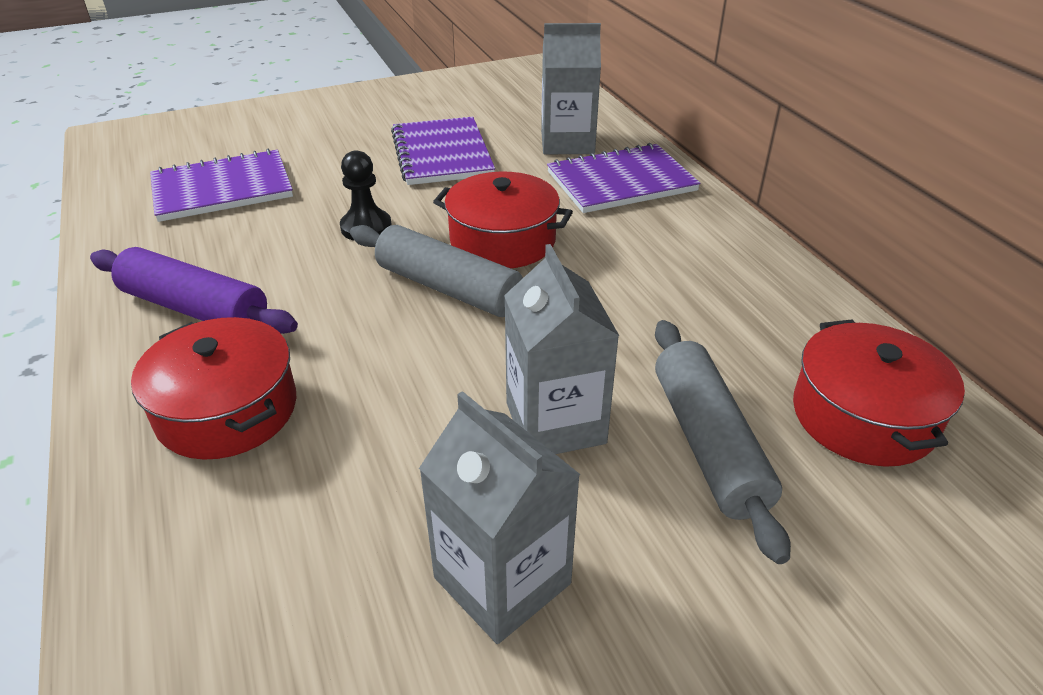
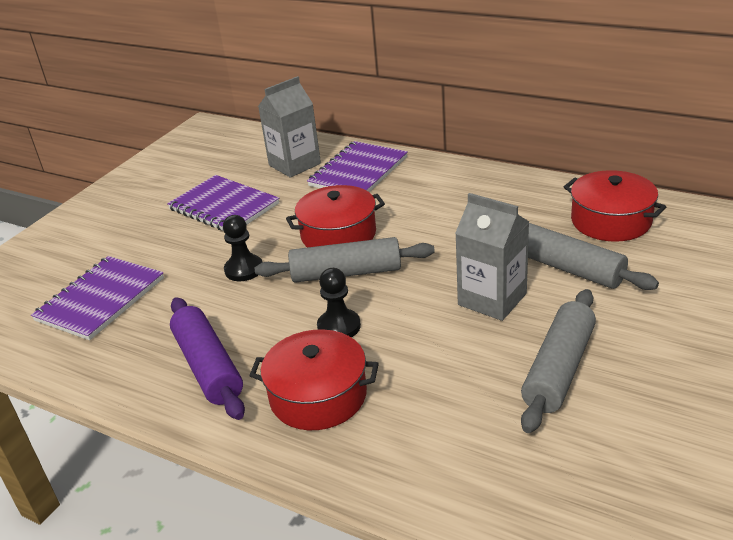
camera: 35 degrees left, 5 degrees down
purple rolling pin [90,247,298,334] -> purple rolling pin turned 75 degrees clockwise [170,297,245,420]
grey carton [419,391,581,644] -> grey rolling pin [521,289,596,433]
none -> black pawn [317,268,361,337]

